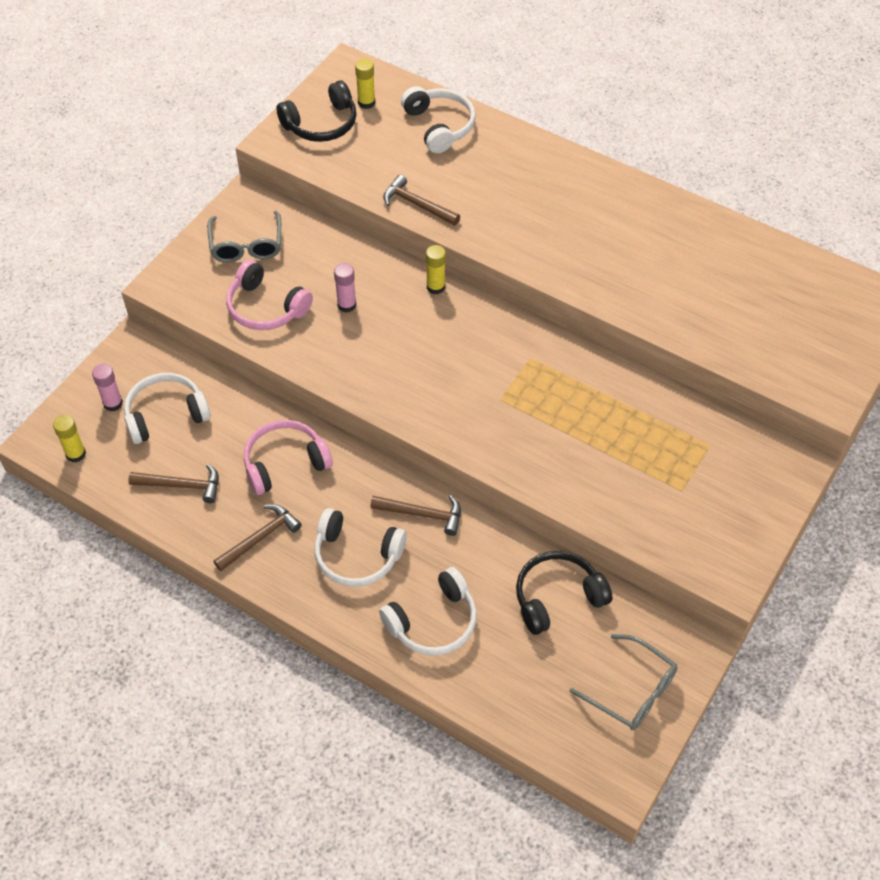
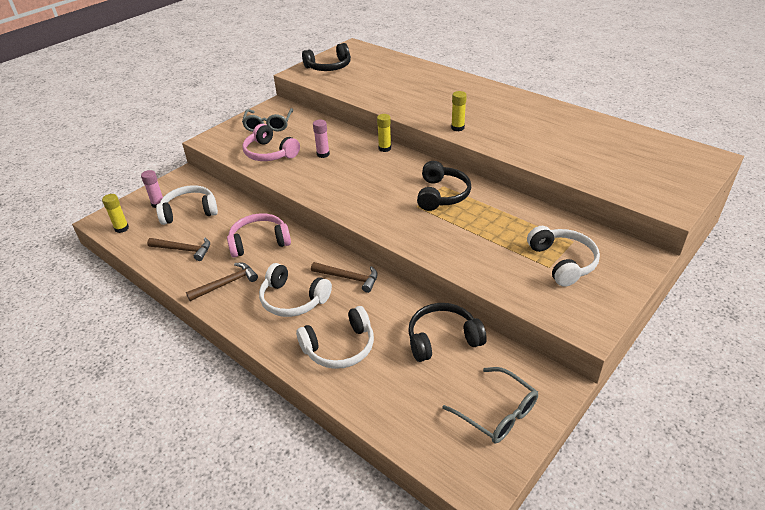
camera: 10 degrees right, 15 degrees down
yellow glue stick [355,59,375,109] -> yellow glue stick moved to [451,91,467,131]
brown hammer [383,175,460,226] -> none
white headphones [401,86,476,153] -> white headphones moved to [527,226,600,287]
none -> black headphones [417,161,471,211]

